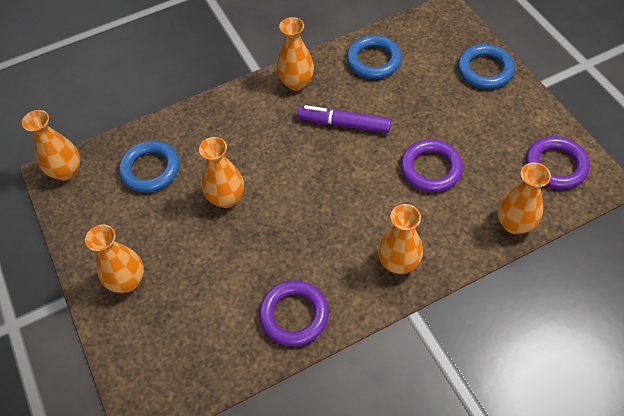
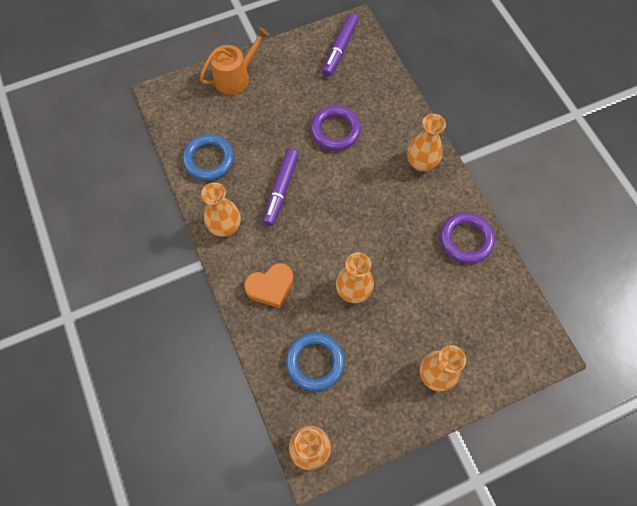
camera: 90 degrees left, 10 degrees up
blue ring [457,44,515,89] -> orange watering can [200,27,270,95]
orange vase [497,162,551,234] -> none
purple ring [526,136,590,189] -> purple marker [322,13,359,77]
none -> orange heart [244,263,294,308]

